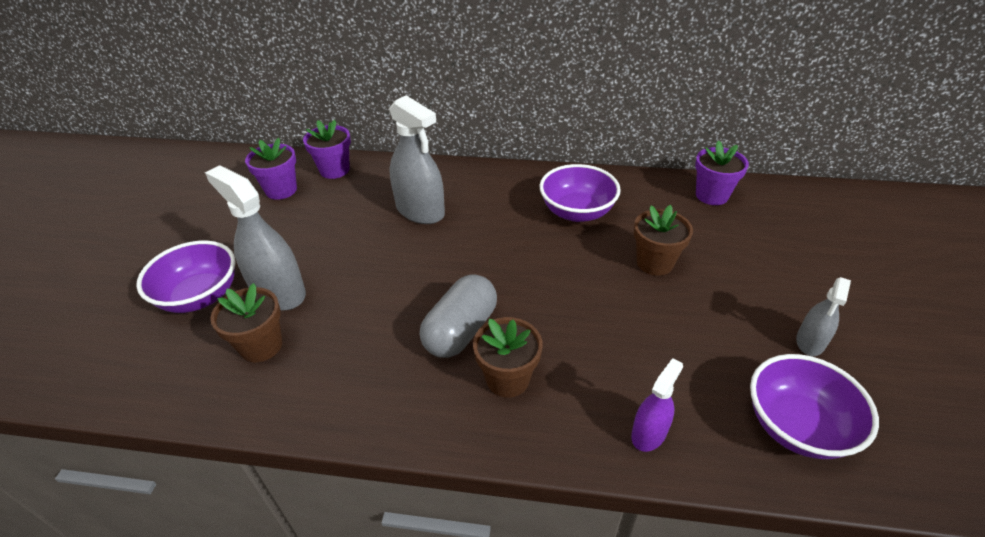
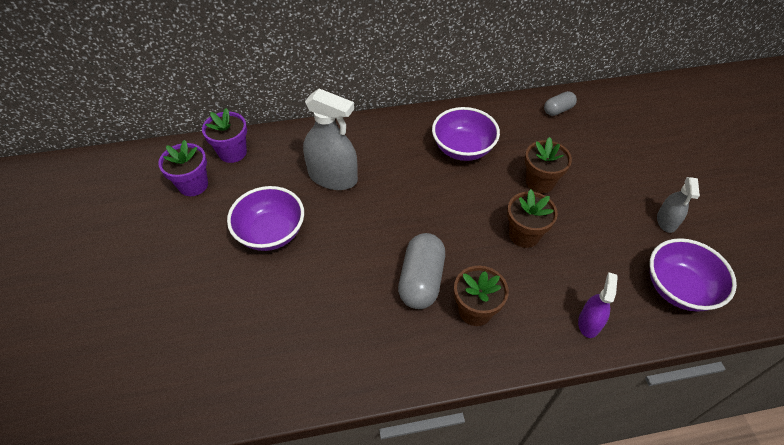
camera: 20 degrees left, 10 degrees up
purple bowl [136,241,236,313] -> purple bowl moved to [227,186,304,251]
grey spray bottle [205,165,306,311] -> none
brown flower pot [210,283,282,362] -> brown flower pot moved to [507,189,558,248]
purple flower pot [695,141,749,205] -> grey capsule [544,91,577,116]

